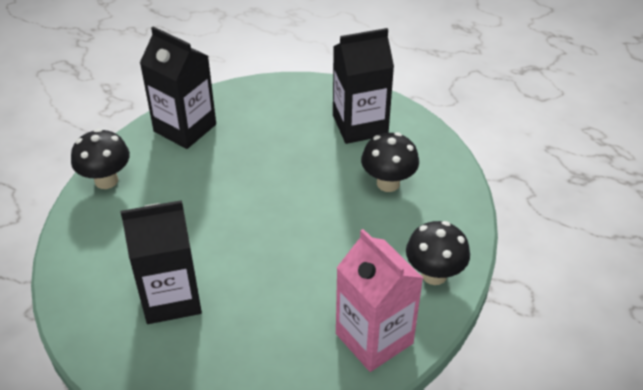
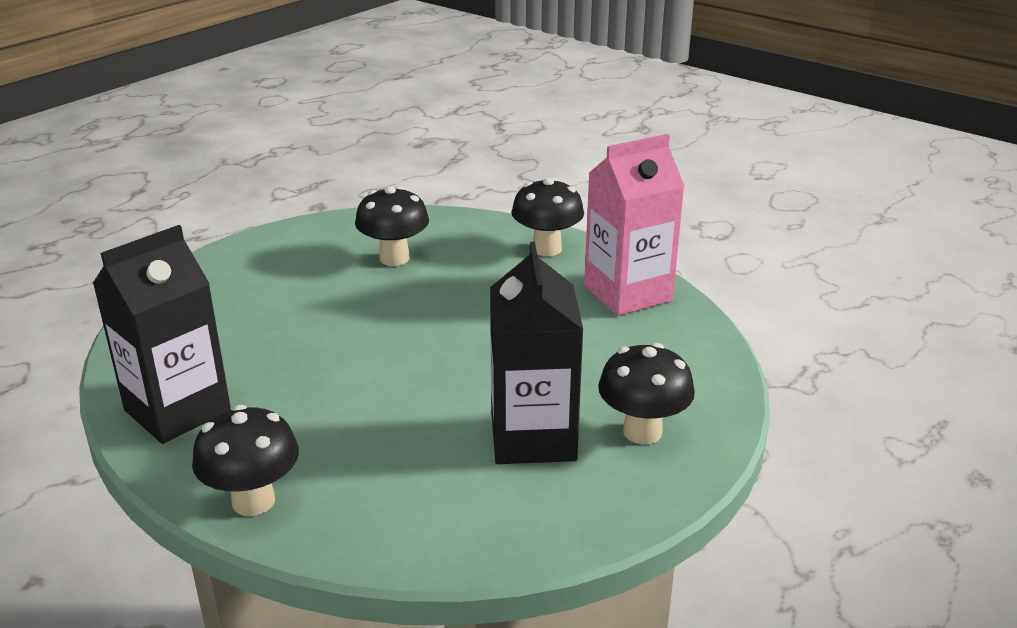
camera: 80 degrees left, 15 degrees down
black carton [333,28,394,144] -> none
none -> black mushroom [598,343,695,444]

